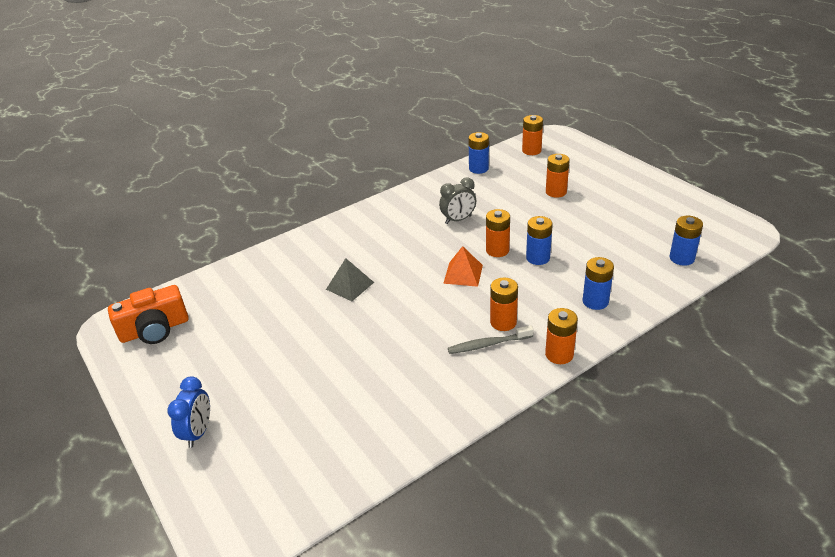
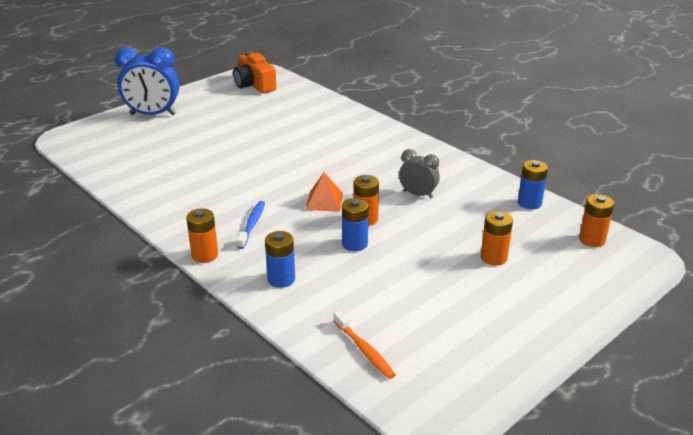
camera: 80 degrees right, 5 degrees down
blue clock [167,376,210,448] -> blue clock [115,47,179,115], size x1.74
grey pyramid [326,258,374,301] -> none
grey clock [439,177,476,224] -> grey clock turned 150 degrees clockwise [399,149,440,199]
grey toothbrush [448,325,534,354] -> none
orange battery [490,277,518,331] -> blue toothbrush [237,201,265,249]
blue battery [670,216,703,266] -> orange toothbrush [334,311,396,379]

